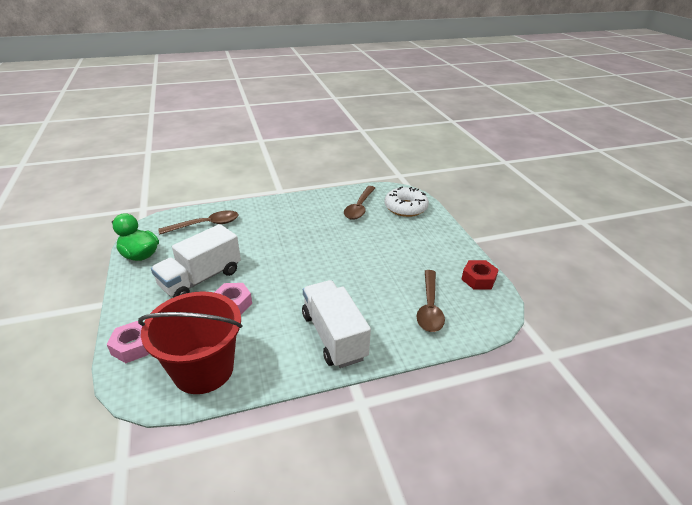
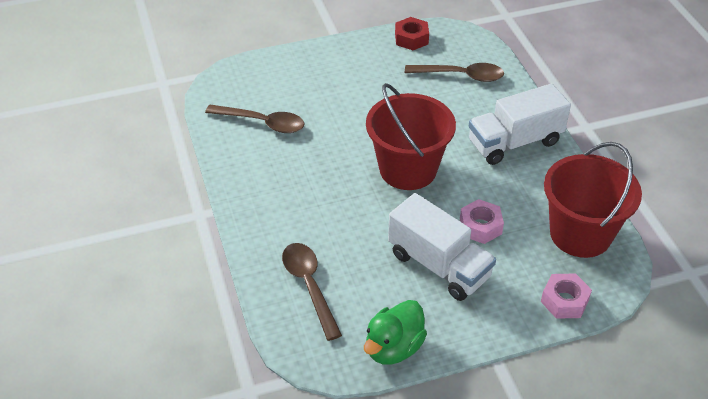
camera: 90 degrees left, 10 degrees up
white donut [385,186,429,217] -> none
none -> red bucket [366,83,456,190]

